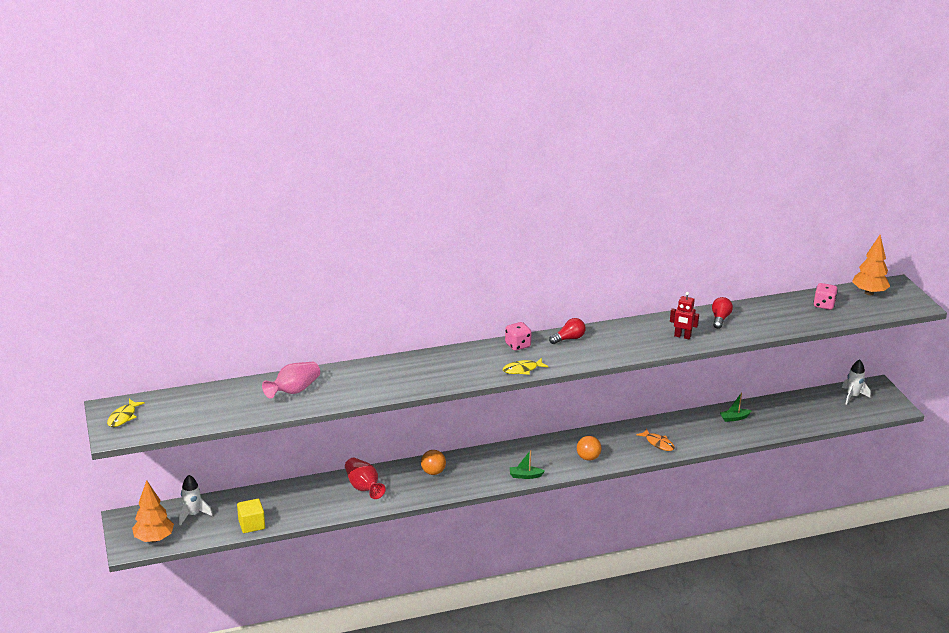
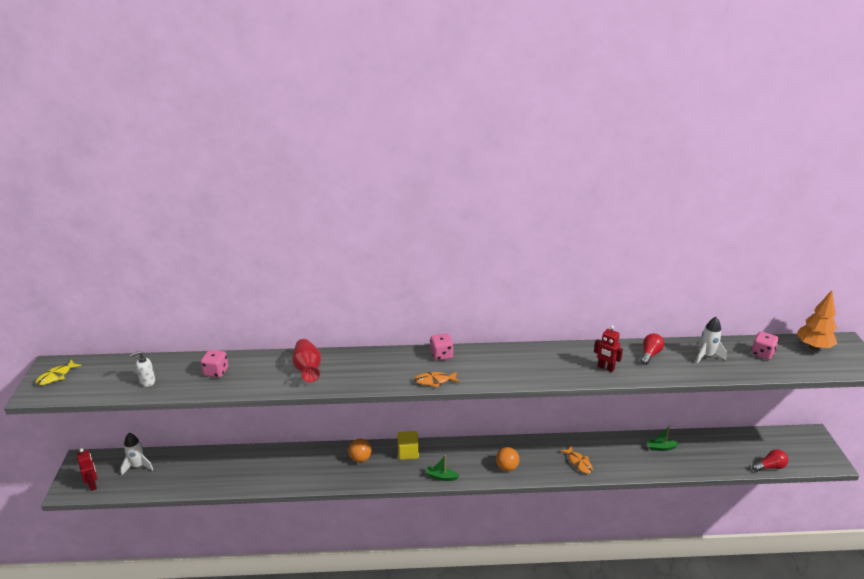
camera: 15 degrees right, 0 degrees up
orange tree [132,480,174,542] -> red robot [77,448,97,491]
yellow cube [237,499,265,533] -> yellow cube moved to [398,431,419,460]
pink vase [262,362,320,399] -> pink dice [200,350,228,378]
red vase [345,458,386,499] -> red vase moved to [292,339,321,382]
yellow fish [503,358,549,375] -> orange fish [414,372,460,388]
red light bulb [549,318,586,344] -> red light bulb moved to [752,449,788,472]
white rocket [842,359,870,405] -> white rocket moved to [696,317,727,364]
none -> white soap dispenser [130,351,155,387]

